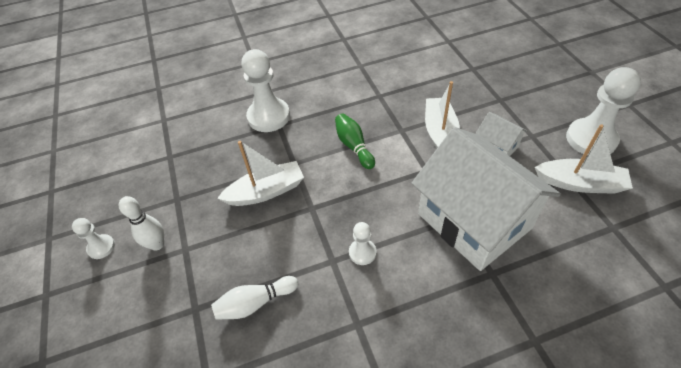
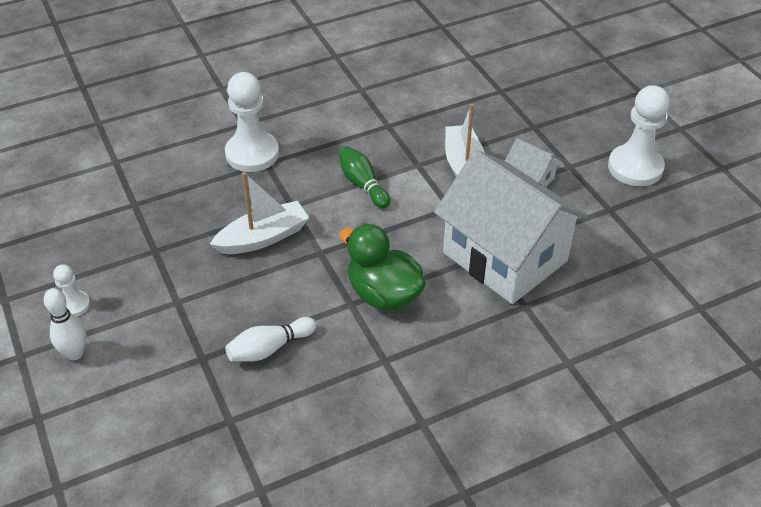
camera: 10 degrees left, 5 degrees down
white bowling pin [119,196,164,251] -> white bowling pin moved to [44,288,86,360]
white pawn [349,222,376,265] -> green duck [339,224,425,310]
white boat [535,124,633,194] -> none

